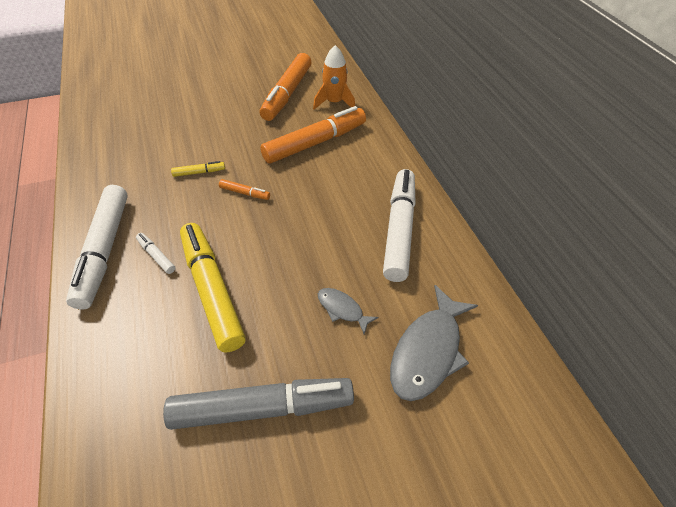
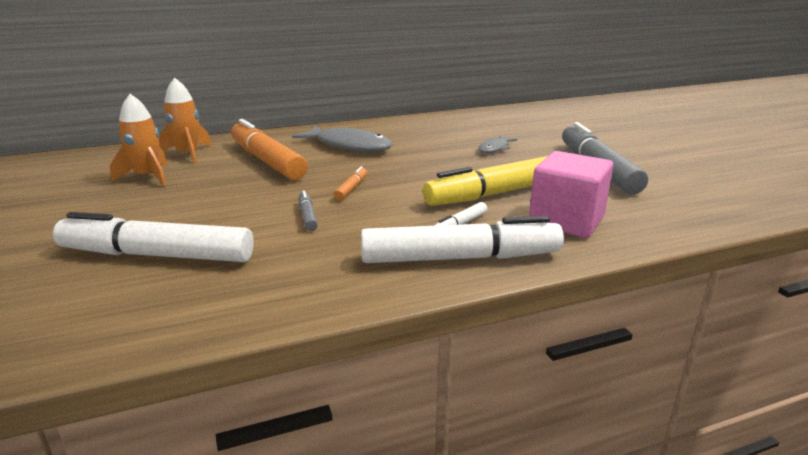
camera: 90 degrees left, 25 degrees down
yellow marker [171,161,225,177] -> grey marker [299,190,318,231]
orange marker [260,53,312,121] -> orange rocket [110,94,168,186]
white marker [383,169,416,282] -> white marker moved to [53,212,254,262]
grey fish [390,285,478,401] -> grey fish moved to [292,125,393,152]
none -> pink cube [529,151,613,238]

